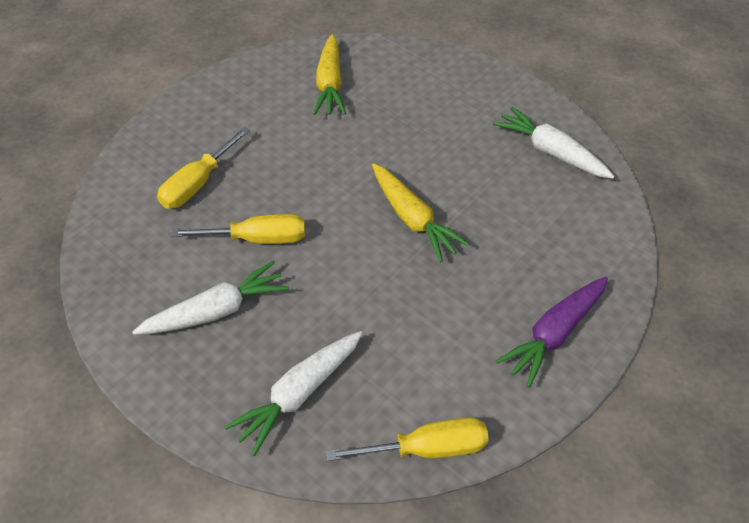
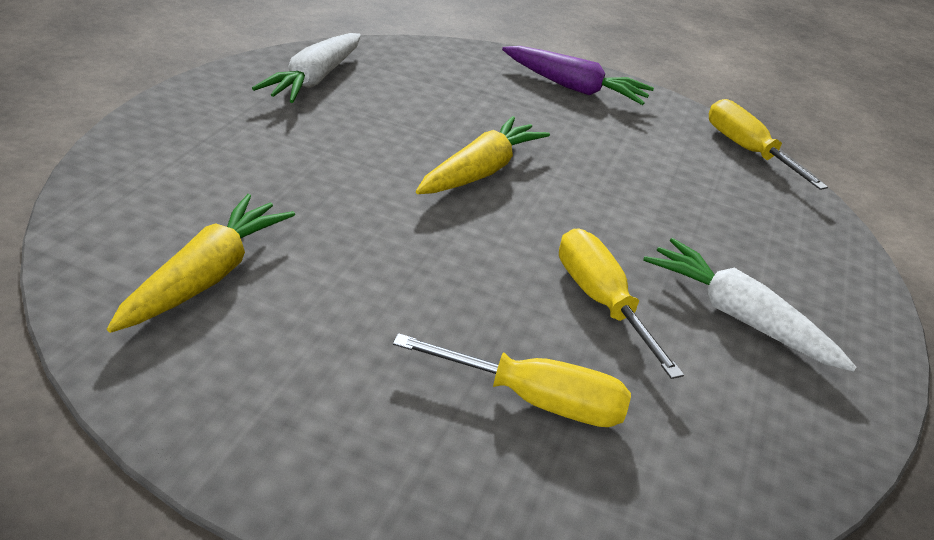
camera: 115 degrees left, 15 degrees down
white carrot [224,331,363,456] -> none
yellow carrot [313,34,346,115] -> yellow carrot turned 45 degrees counterclockwise [107,194,295,333]

